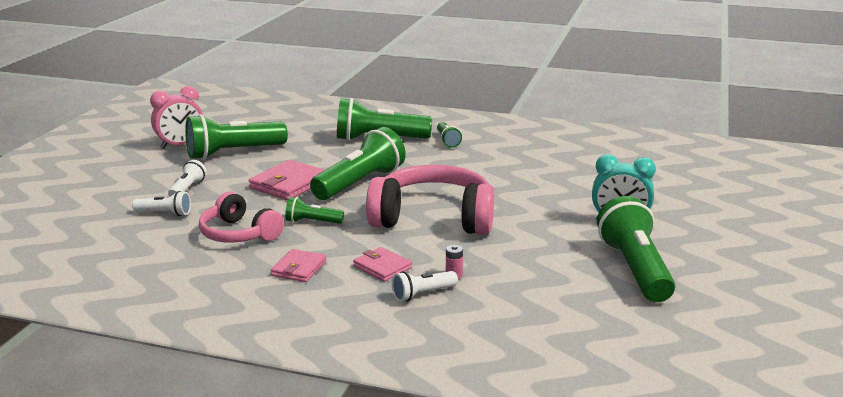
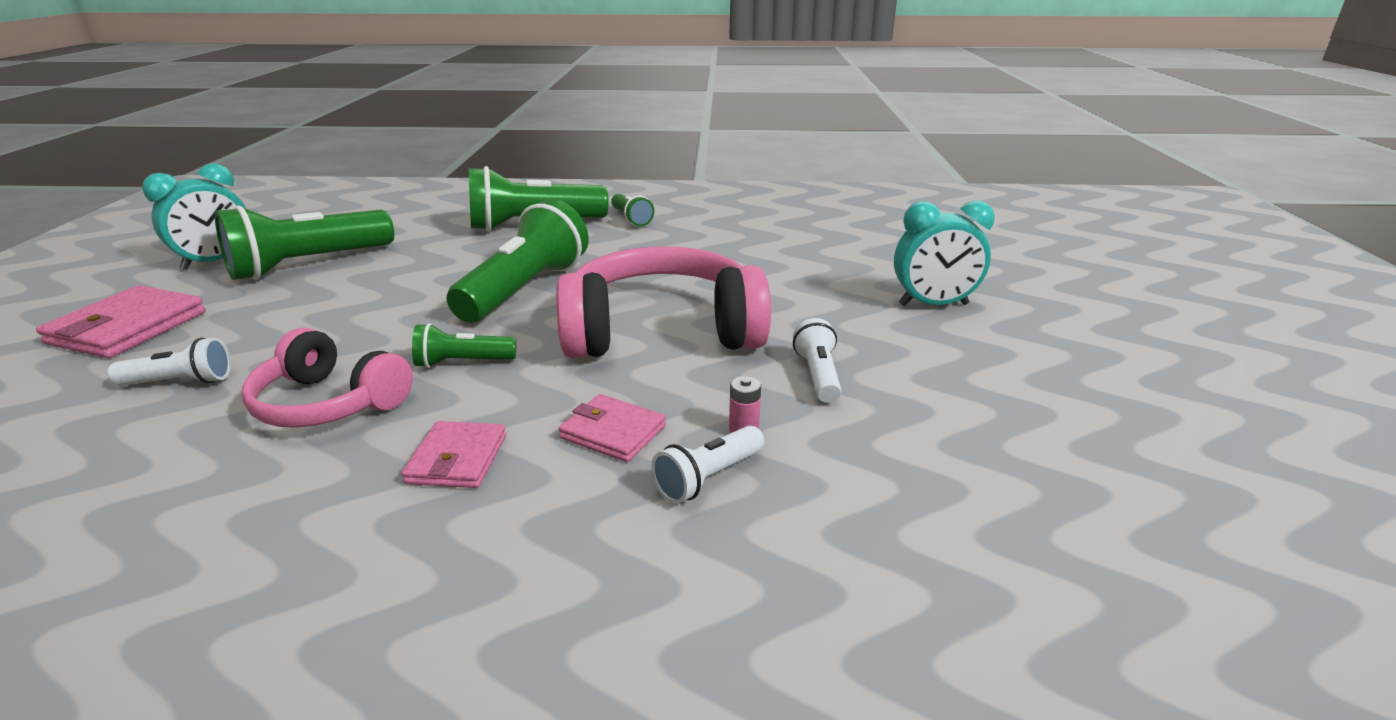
camera: 15 degrees left, 5 degrees up
pink clock [150,86,203,149] -> turquoise clock [142,163,246,270]
white flashlight [168,160,207,197] -> white flashlight moved to [793,318,841,403]
pink wallet [249,160,324,200] -> pink wallet moved to [36,285,206,358]
green flashlight [597,196,675,302] -> none

